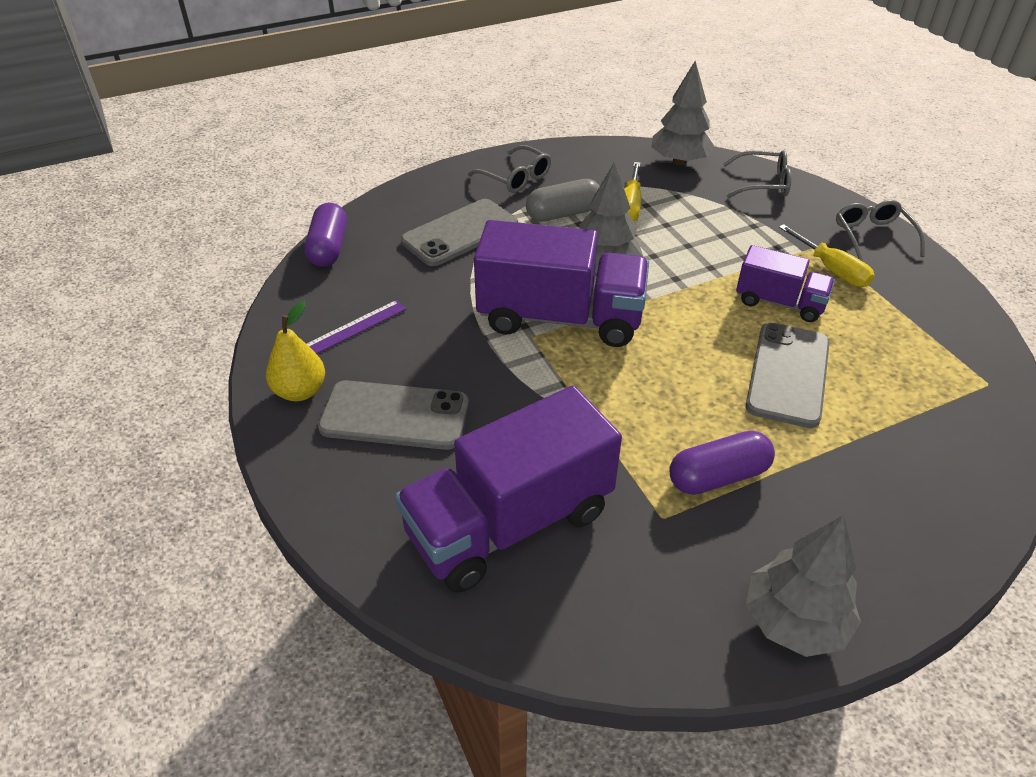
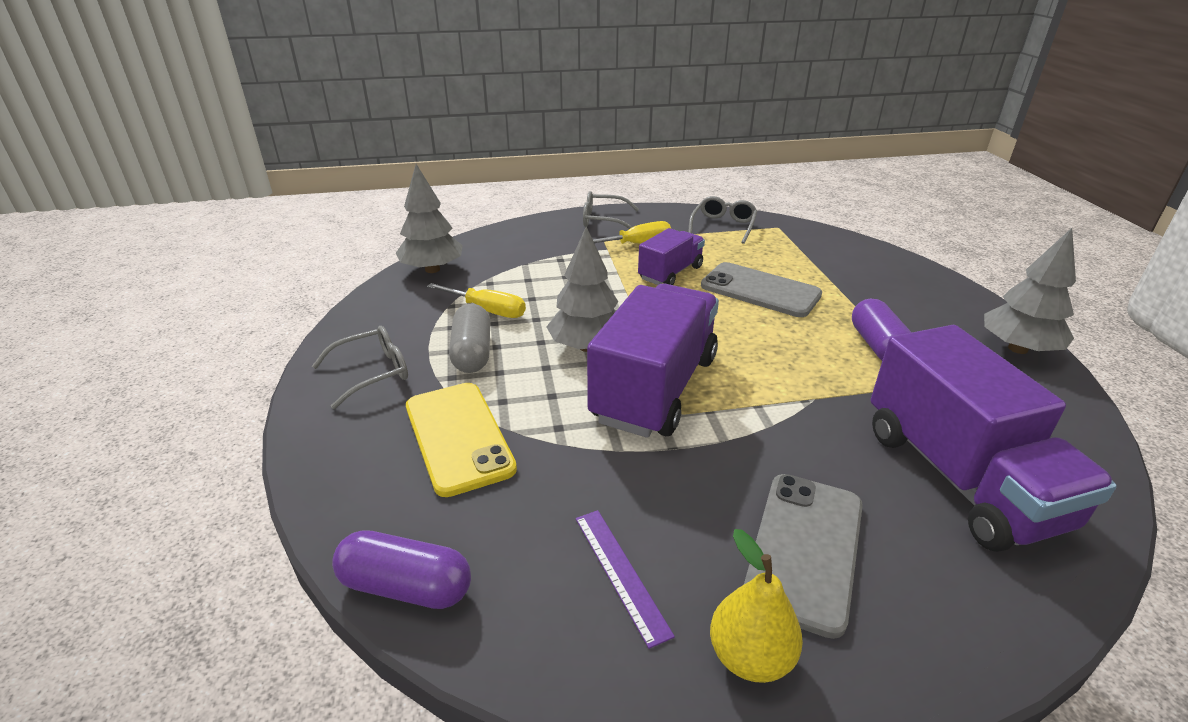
camera: 75 degrees left, 10 degrees down
grey phone [401,199,518,266] -> yellow phone [406,383,517,497]
grey glasses [722,150,791,198] -> grey glasses moved to [688,196,757,244]

